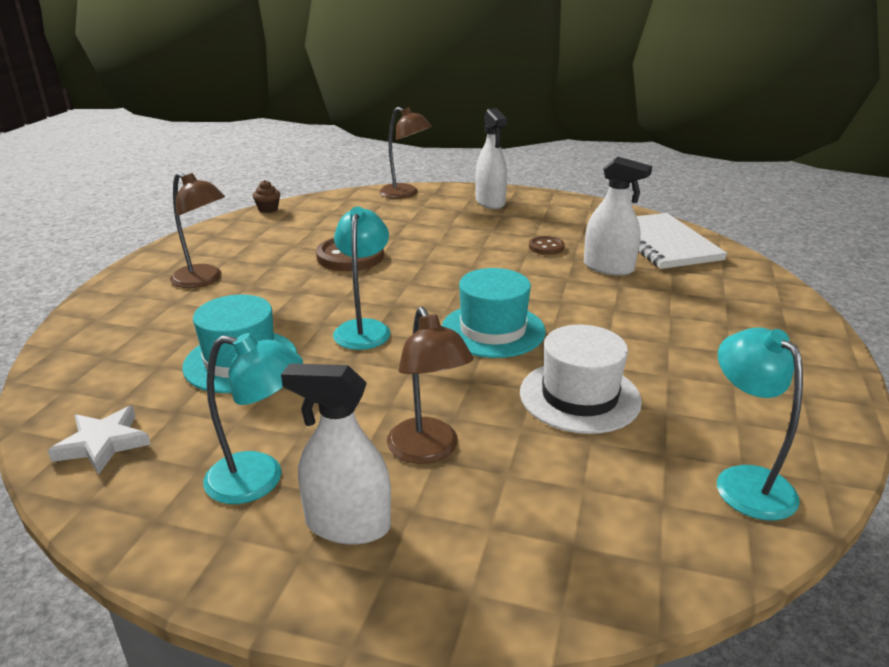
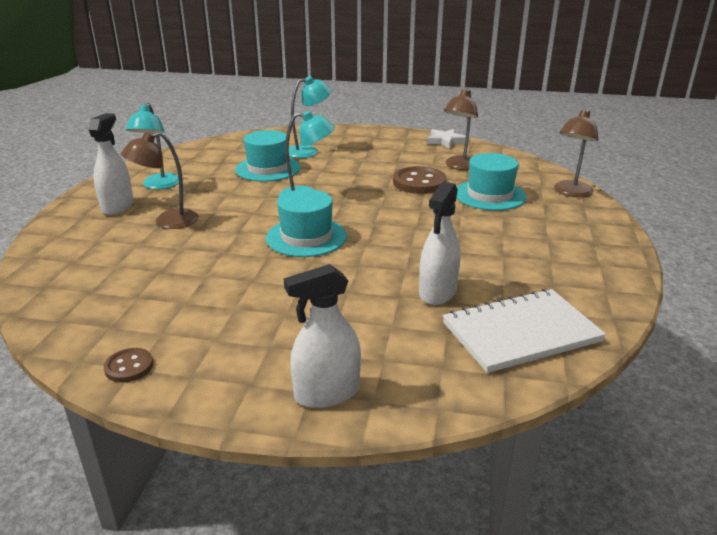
camera: 85 degrees right, 0 degrees up
white star [48,406,151,475] -> white star moved to [427,129,466,149]
brown lamp [170,172,225,288] -> brown lamp moved to [444,88,478,170]
brown cupcake [253,180,280,213] -> none
white spray bottle [475,108,507,209] -> white spray bottle moved to [284,264,361,408]
white hat [520,325,642,434] -> none
brown button [529,236,565,255] -> brown button moved to [104,348,153,383]
turquoise lamp [717,327,803,521] -> turquoise lamp moved to [289,76,332,158]
none -> turquoise hat [456,153,526,211]

